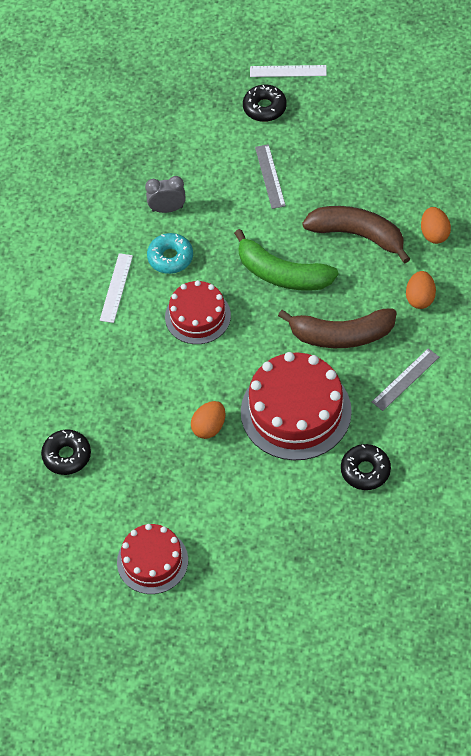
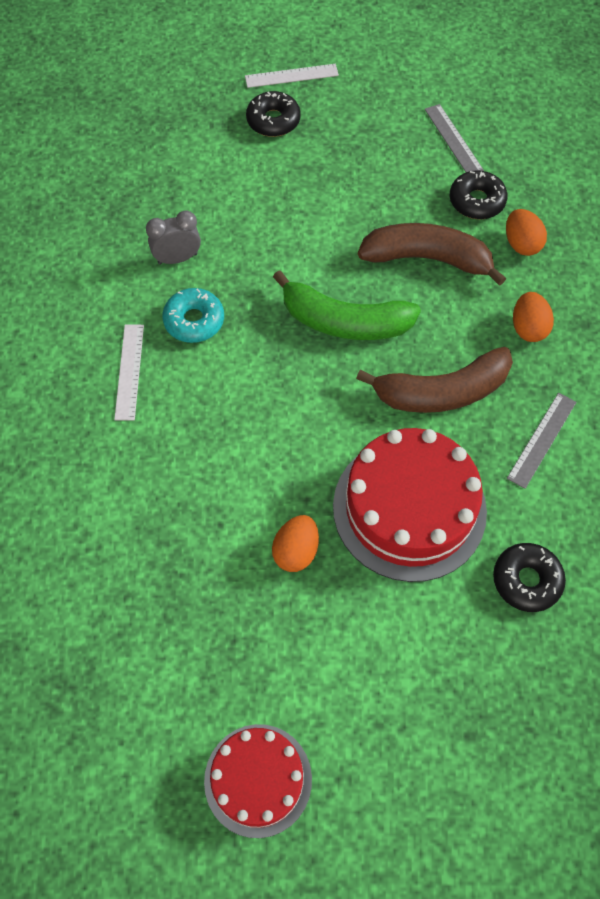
camera: 15 degrees left, 5 degrees up
black donut [41,430,91,475] -> black donut moved to [450,170,508,219]
red cake [165,280,231,344] -> none
grey ruler [255,144,286,209] -> grey ruler moved to [425,104,484,172]

